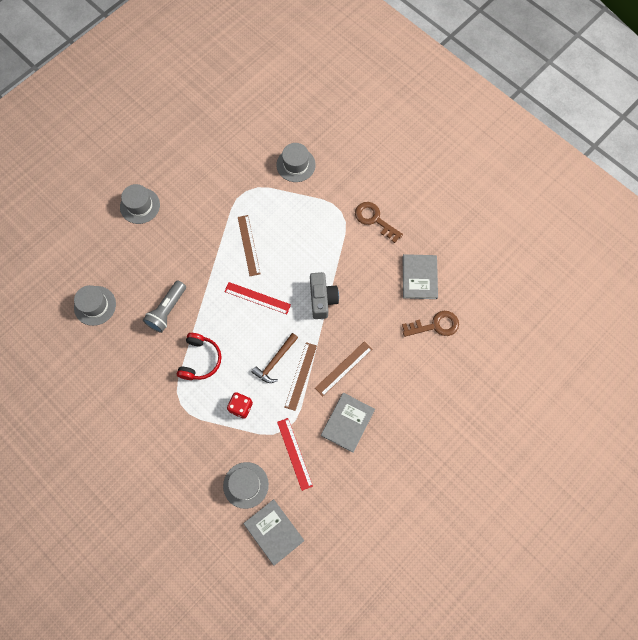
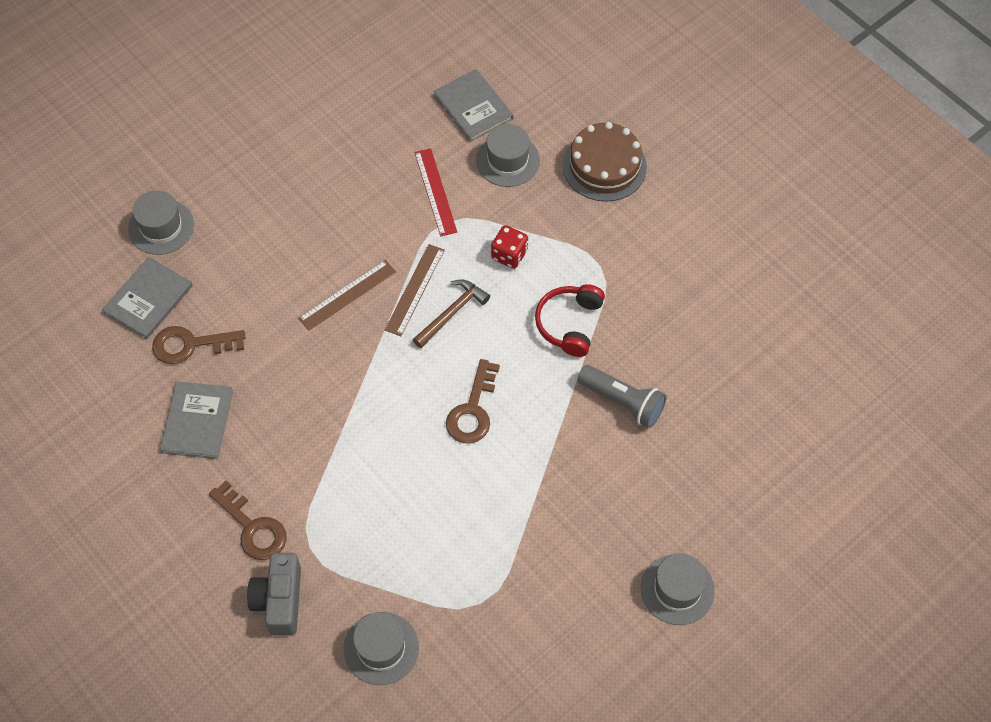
camera: 175 degrees left, 10 degrees down
grey hat [74,285,116,326] -> grey hat moved to [128,190,194,255]
grey flashlight [143,281,186,333] -> grey flashlight turned 90 degrees clockwise [577,365,667,428]
red ruler [224,282,291,314] -> brown key [446,359,500,443]
brown ruler [238,215,260,276] -> none
grey camera [310,272,339,319] -> grey camera moved to [247,553,301,636]
grey book [321,393,375,453] -> grey book moved to [102,257,193,339]
none -> brown cake [563,122,647,202]

